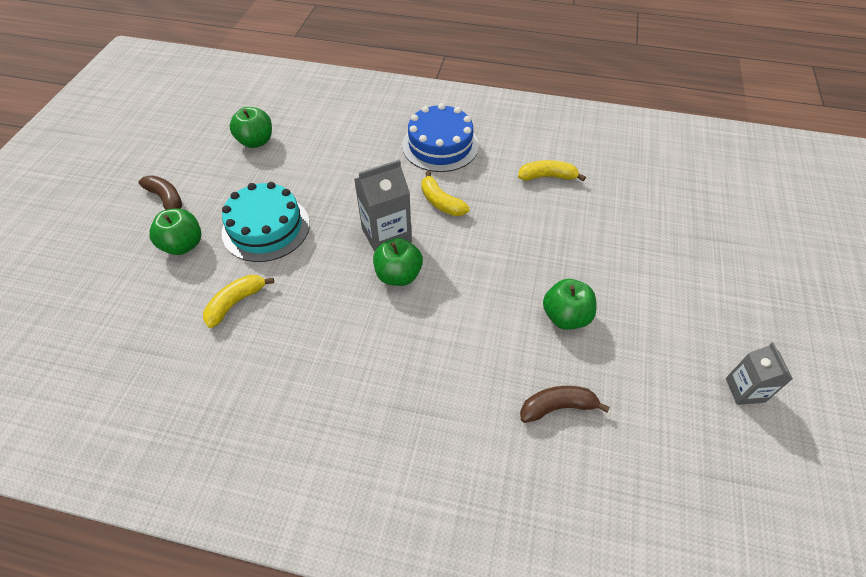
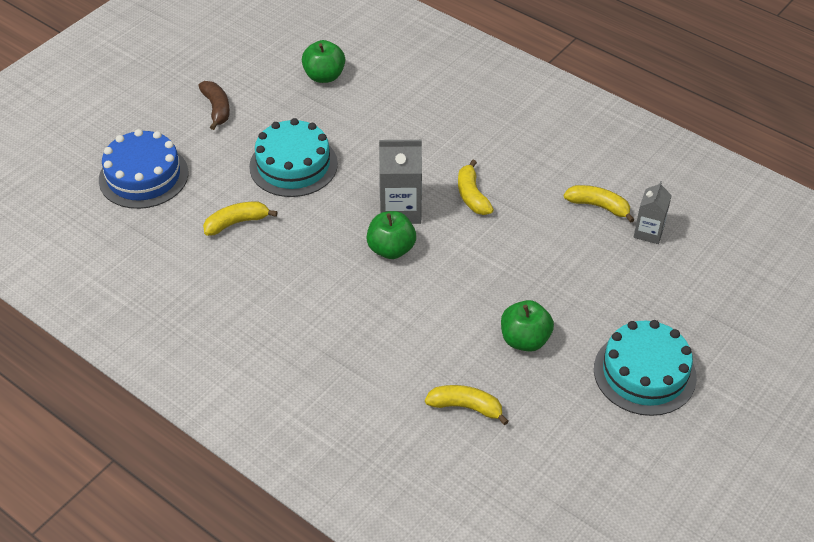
camera: 25 degrees right, 5 degrees down
green apple [149,208,201,255] -> none
blue cake [402,103,479,172] -> blue cake moved to [99,129,188,209]
brown banana [520,386,610,423] -> yellow banana [425,385,509,425]
grey carton [726,342,793,405] -> grey carton moved to [633,181,672,244]
none -> turquoise cake [594,320,697,416]

